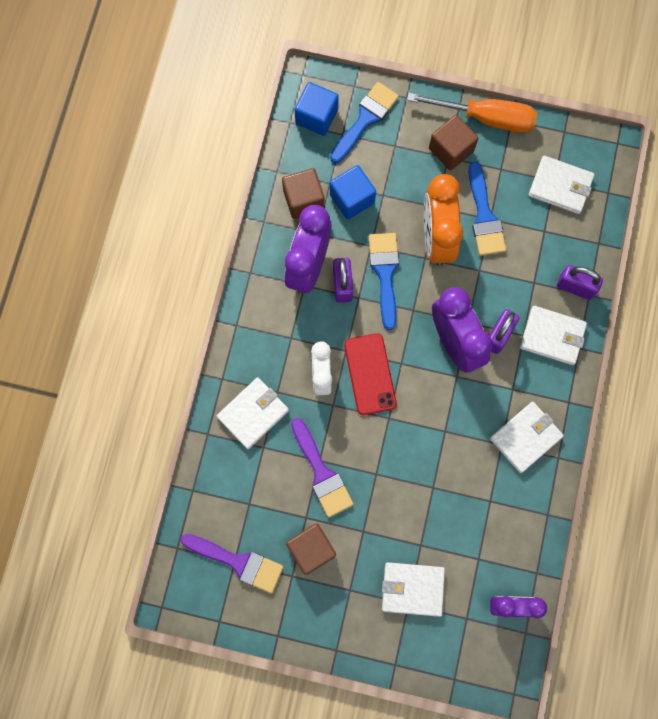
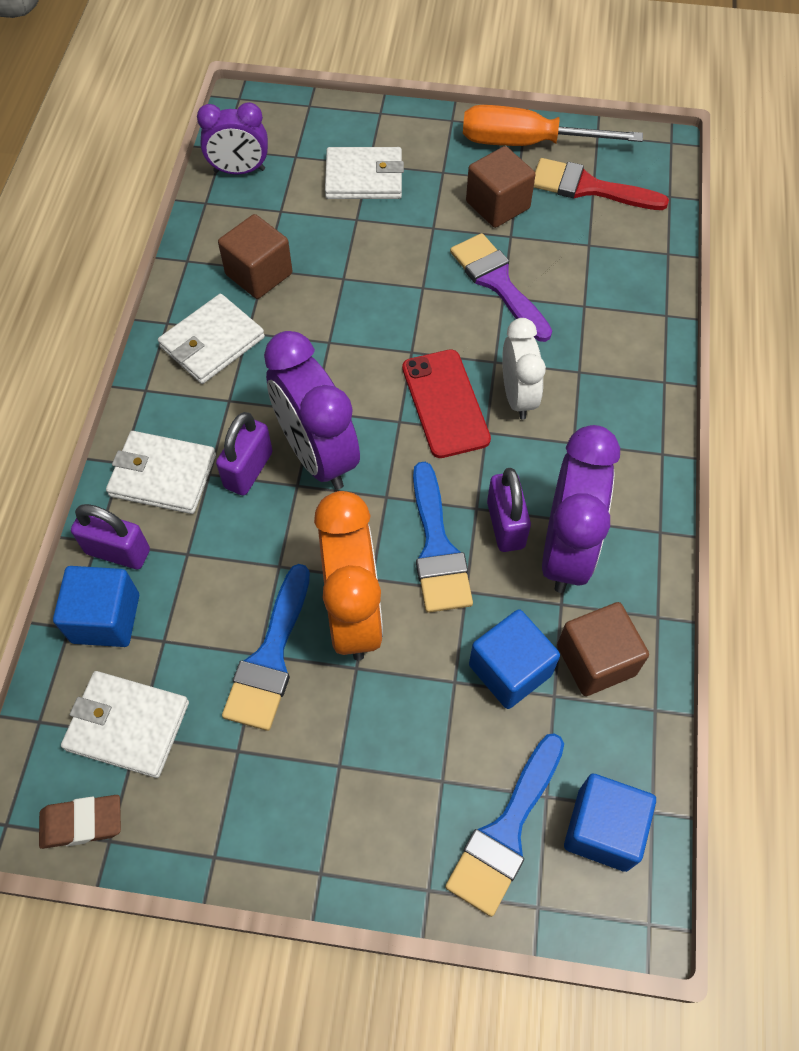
camera: 175 degrees right, 15 degrees down
purple brush [181,534,284,593] -> red brush [534,158,669,210]
white wallet [216,377,289,449] -> none
orange screwdriver [407,93,537,133] -> orange screwdriver moved to [463,105,643,146]
brown cube [429,115,478,170] -> brown cube moved to [218,214,292,299]
blue brush [469,162,506,256] -> blue brush turned 150 degrees counterclockwise [222,564,310,731]
none -> brown eraser [39,795,121,849]
none -> blue cube [53,566,139,647]

